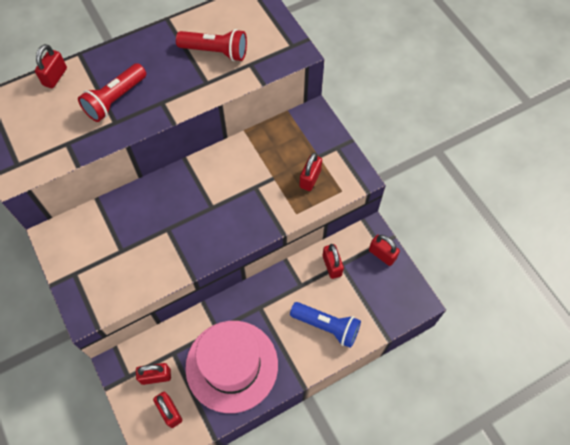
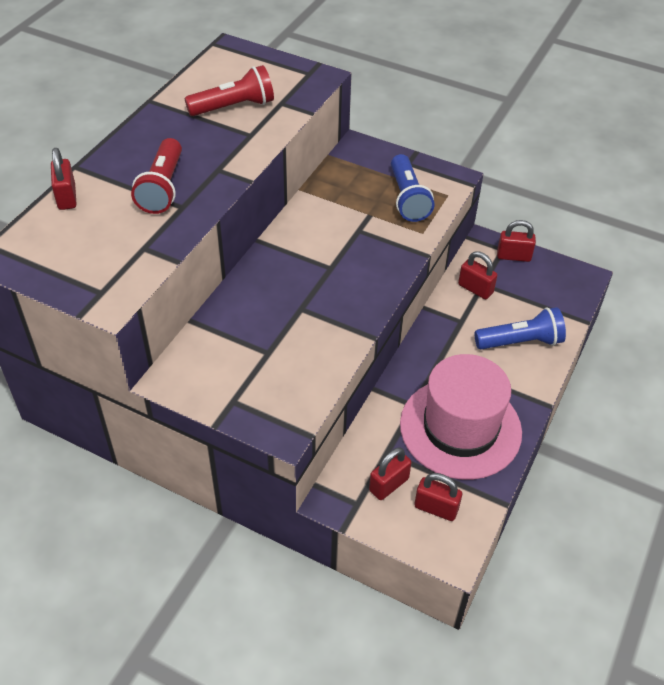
camera: 35 degrees left, 15 degrees down
red padlock [299,152,322,191] -> blue flashlight [391,154,435,222]

